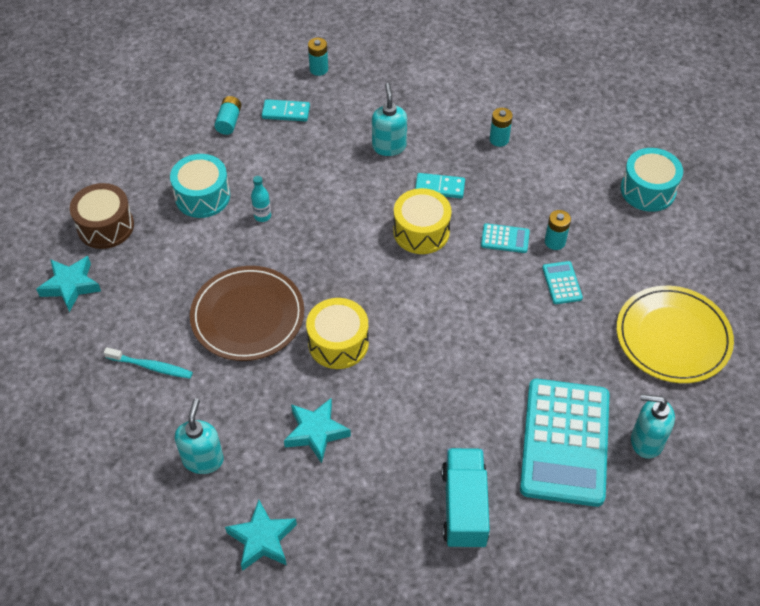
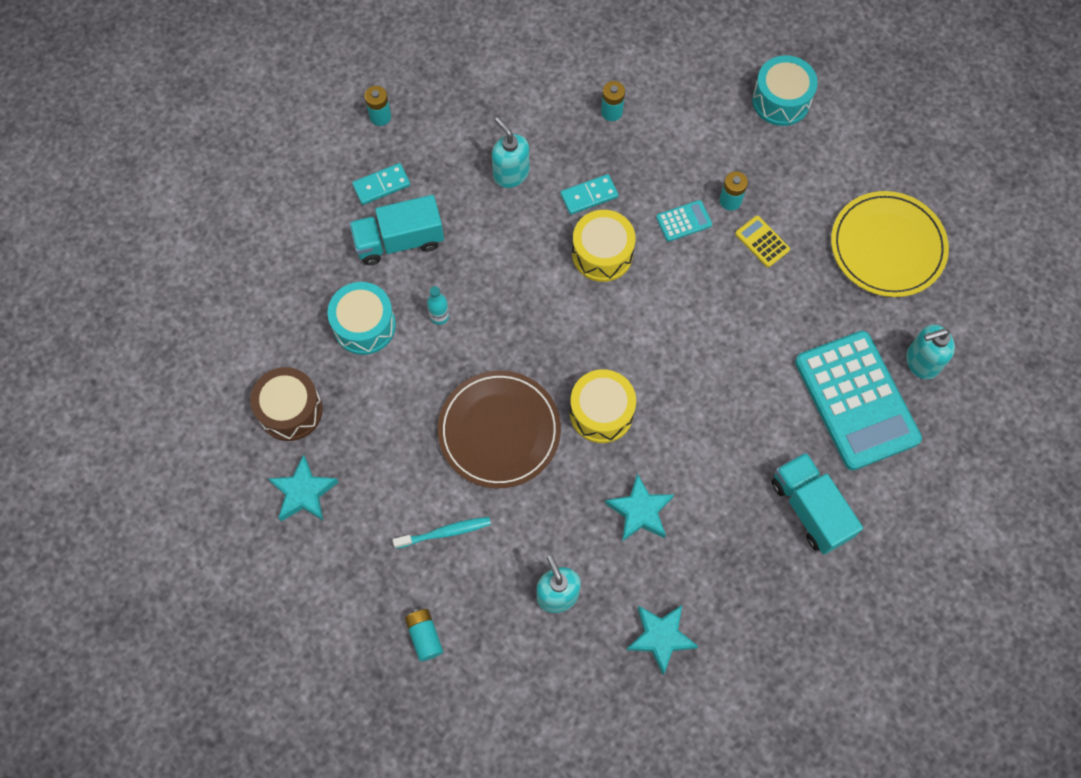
camera: 30 degrees left, 15 degrees up
turquoise battery [214,96,242,135] -> turquoise battery moved to [405,609,443,662]
turquoise calculator [542,261,583,304] -> yellow calculator [735,216,790,267]
none -> turquoise truck [349,195,444,265]

